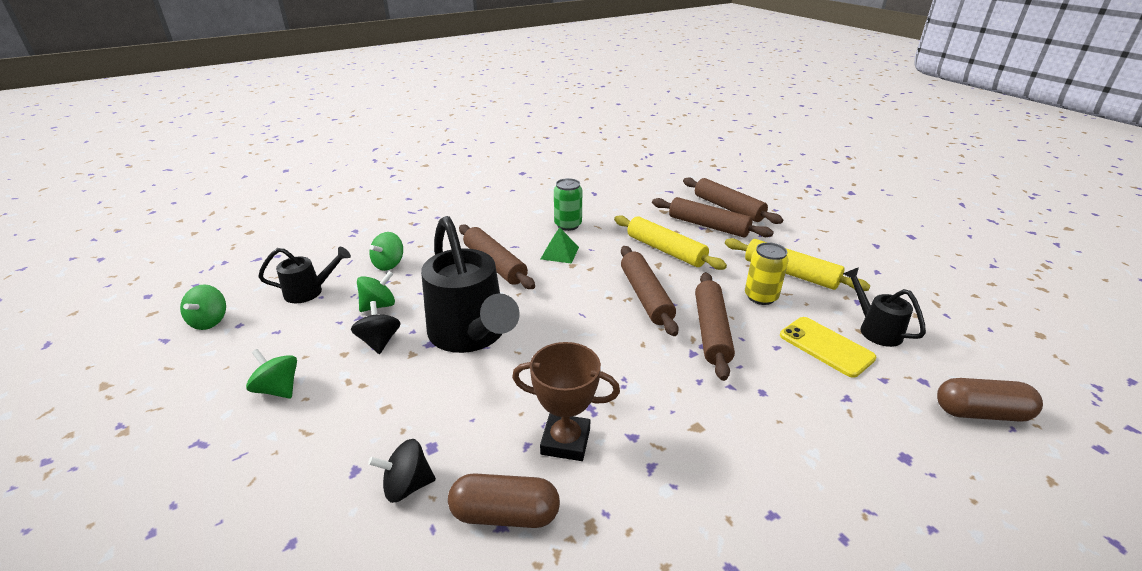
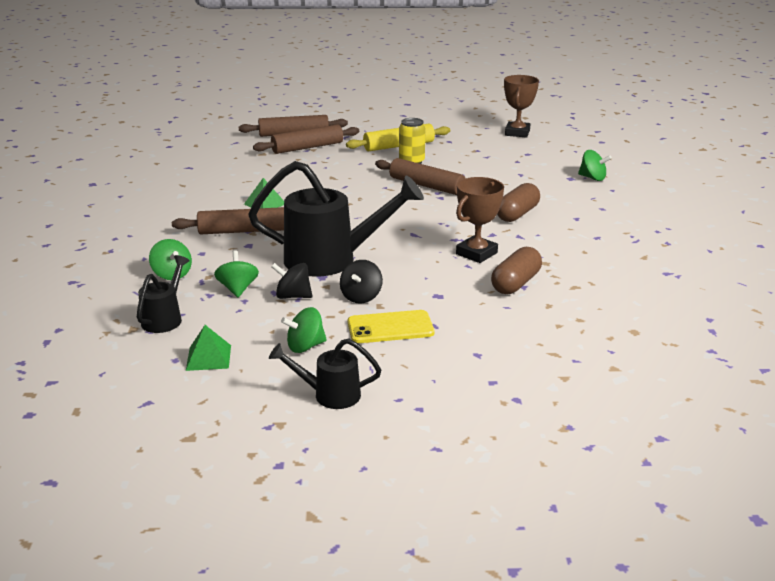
camera: 60 degrees left, 5 degrees down
green spinning top [180,284,226,330] -> green spinning top moved to [578,150,612,181]
black spinning top [368,439,436,503] -> black spinning top moved to [340,260,383,303]
green can [554,178,582,231] -> none
yellow rolling pin [614,215,727,270] -> none
brown rolling pin [621,246,679,336] -> none
yellow phone [780,317,876,378] -> yellow phone moved to [348,310,435,343]
black watering can [843,267,926,347] -> black watering can moved to [269,338,381,409]
brown capsule [937,378,1043,422] -> brown capsule moved to [497,183,540,222]
none -> green pyramid [186,325,231,371]
none -> brown trophy [504,75,539,138]

